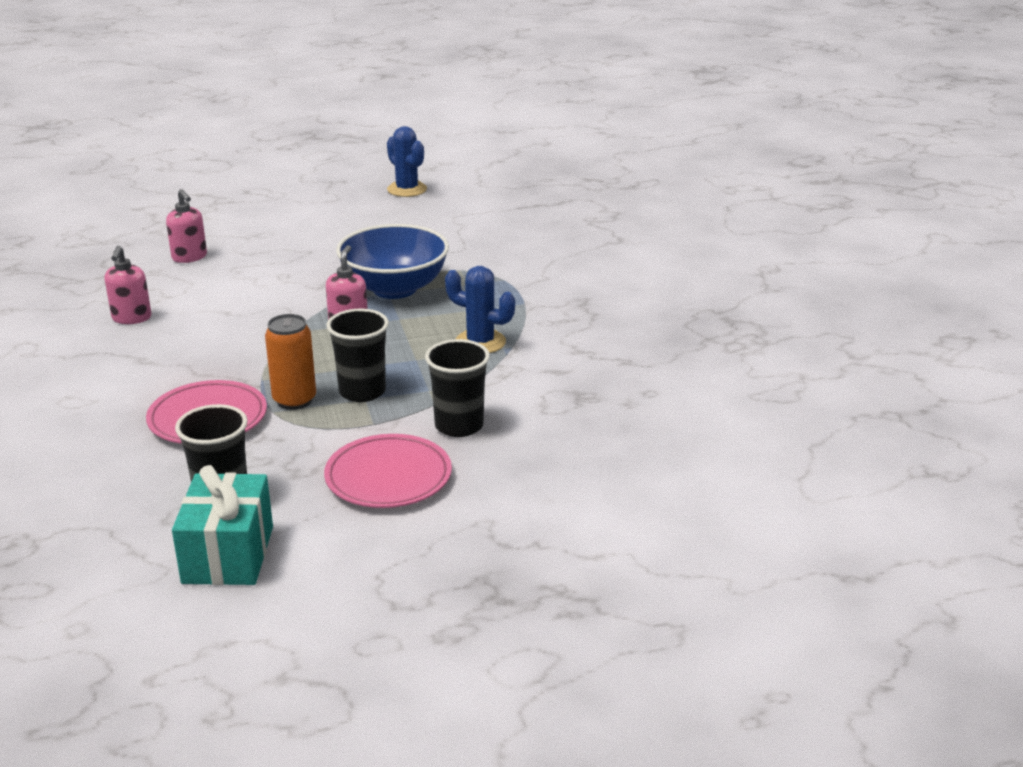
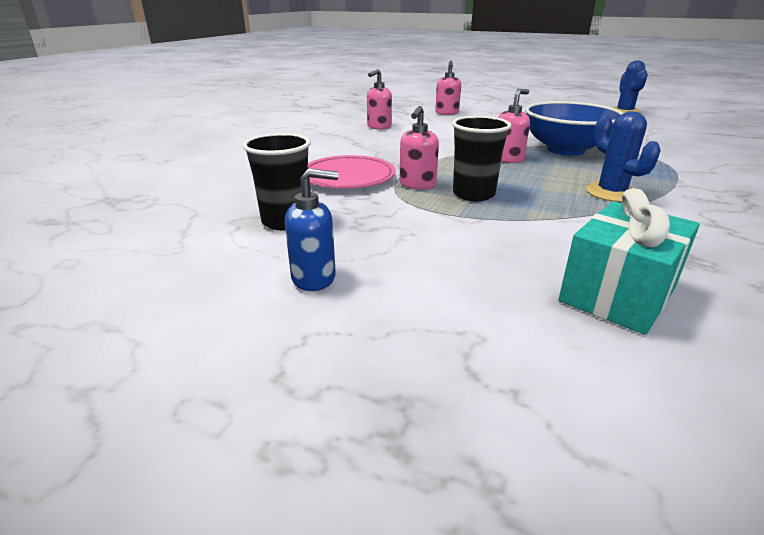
camera: 40 degrees right, 0 degrees up
turquoise gift [172,465,273,585] -> turquoise gift moved to [558,188,700,335]
orange can [265,314,316,410] -> pink soap dispenser [400,106,439,189]
pink plate [324,434,452,508] -> none
black cup [425,339,490,437] -> none
none -> blue soap dispenser [285,168,338,291]

